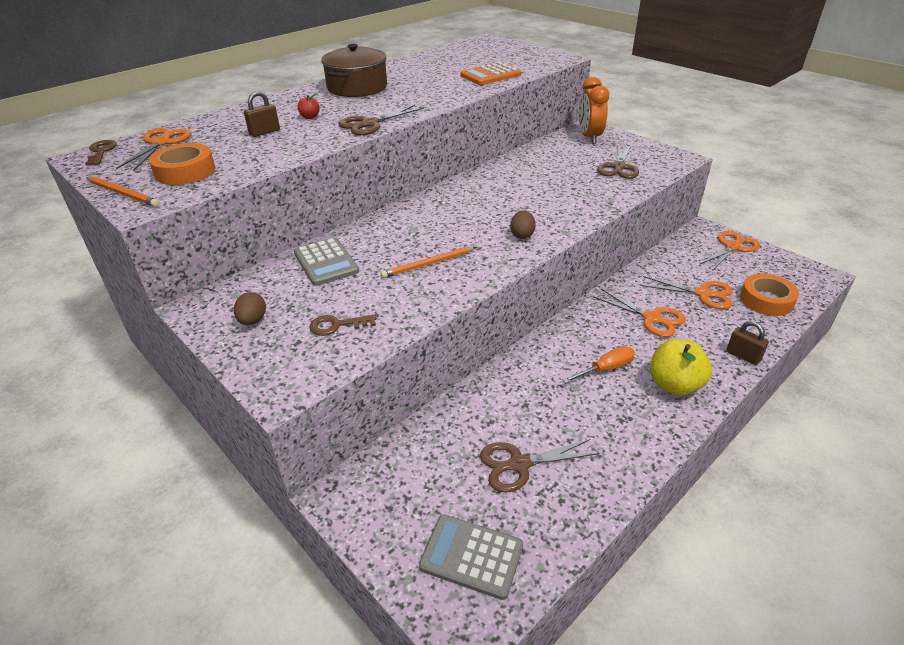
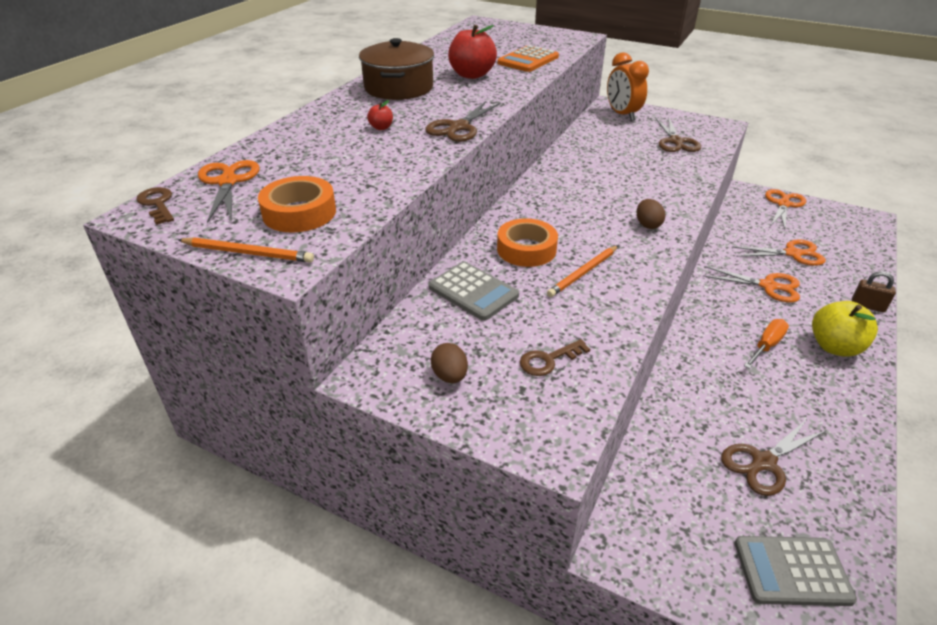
camera: 20 degrees left, 0 degrees up
brown padlock [244,91,280,137] -> none
orange tape [740,274,799,316] -> orange tape moved to [497,218,558,267]
none -> red apple [448,25,497,79]

